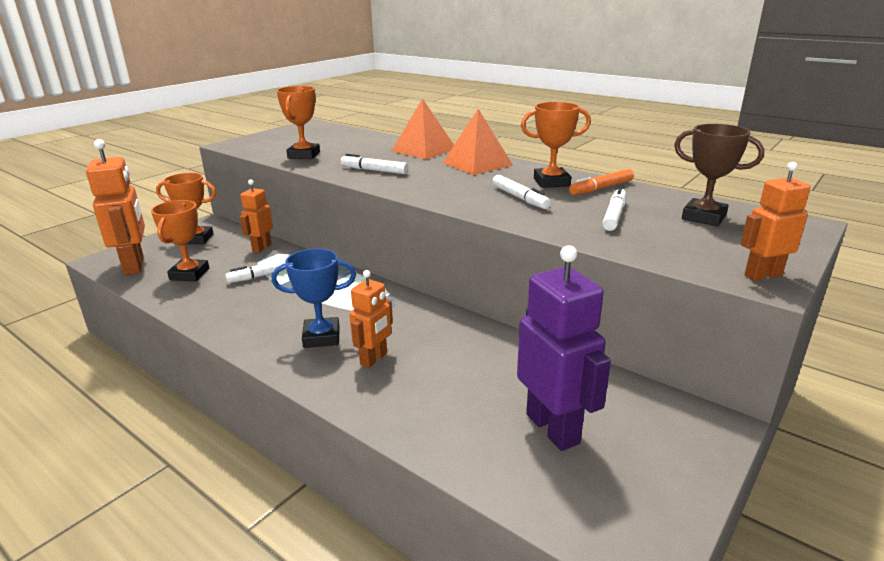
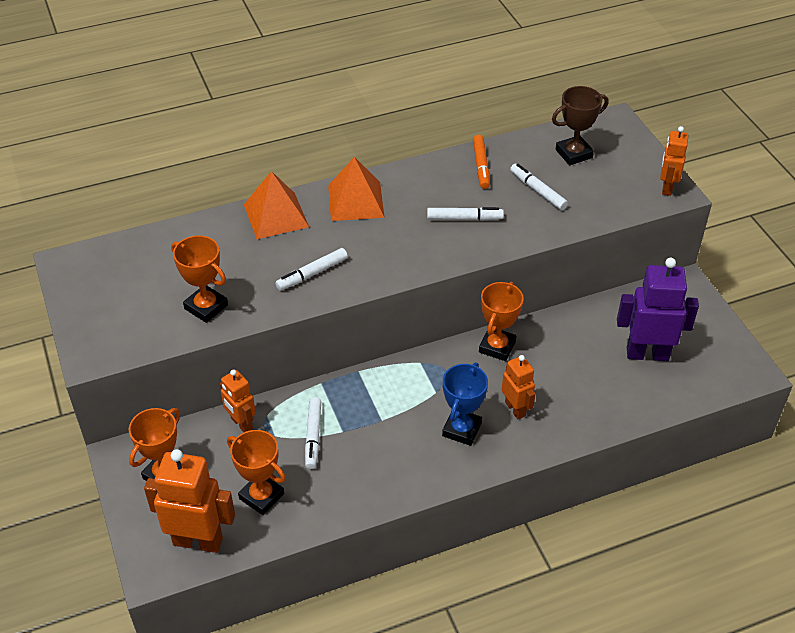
camera: 60 degrees left, 20 degrees up
orange trophy [521,102,591,188] -> orange trophy moved to [479,282,524,361]

